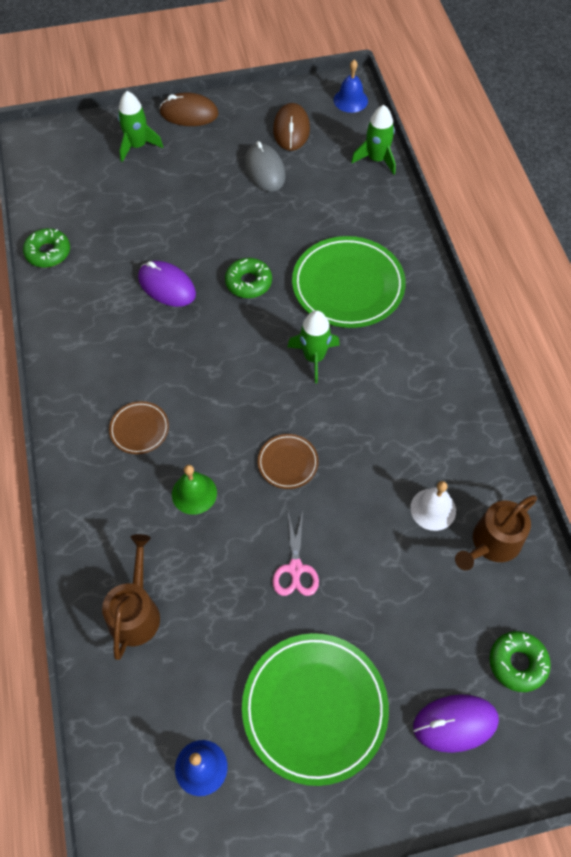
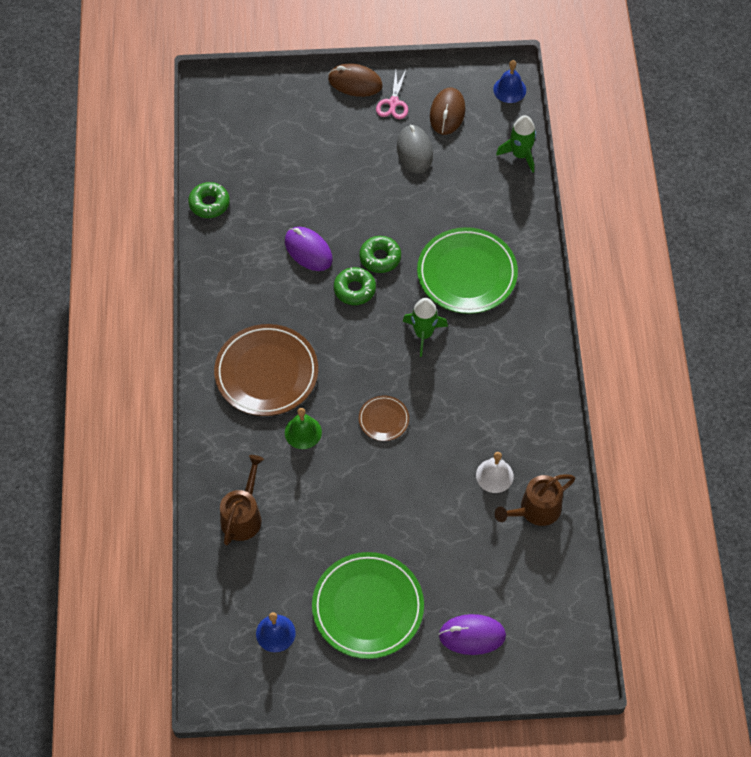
camera: 10 degrees right, 0 degrees up
brown plate [109,401,169,454] -> brown plate [214,324,318,416], size x2.08
green rocket [118,91,163,162] -> none
pink scissors [272,511,319,596] -> pink scissors moved to [376,68,408,119]
green donut [489,631,551,692] -> green donut moved to [334,267,376,305]

